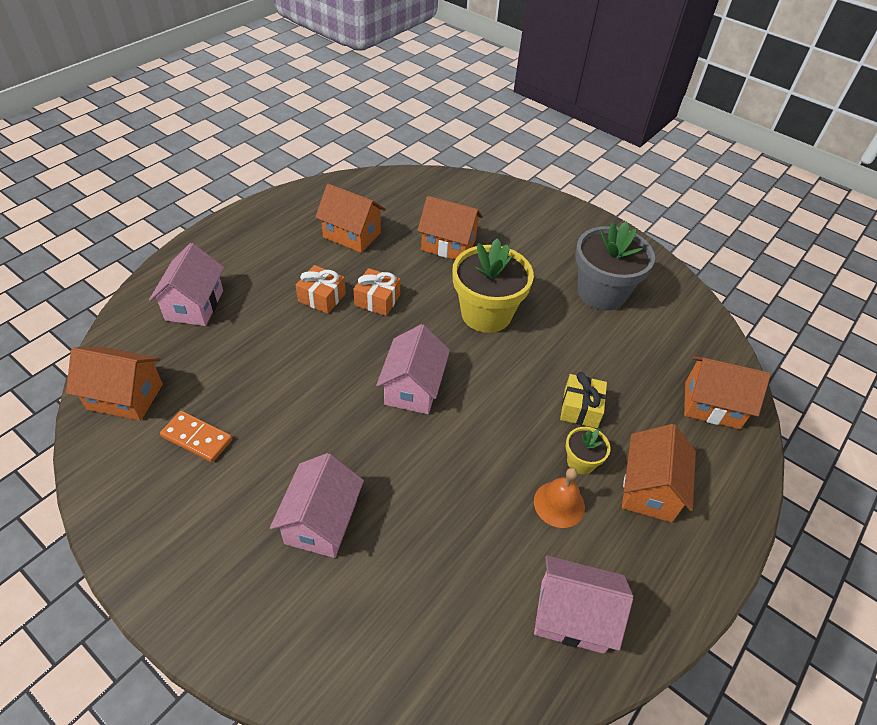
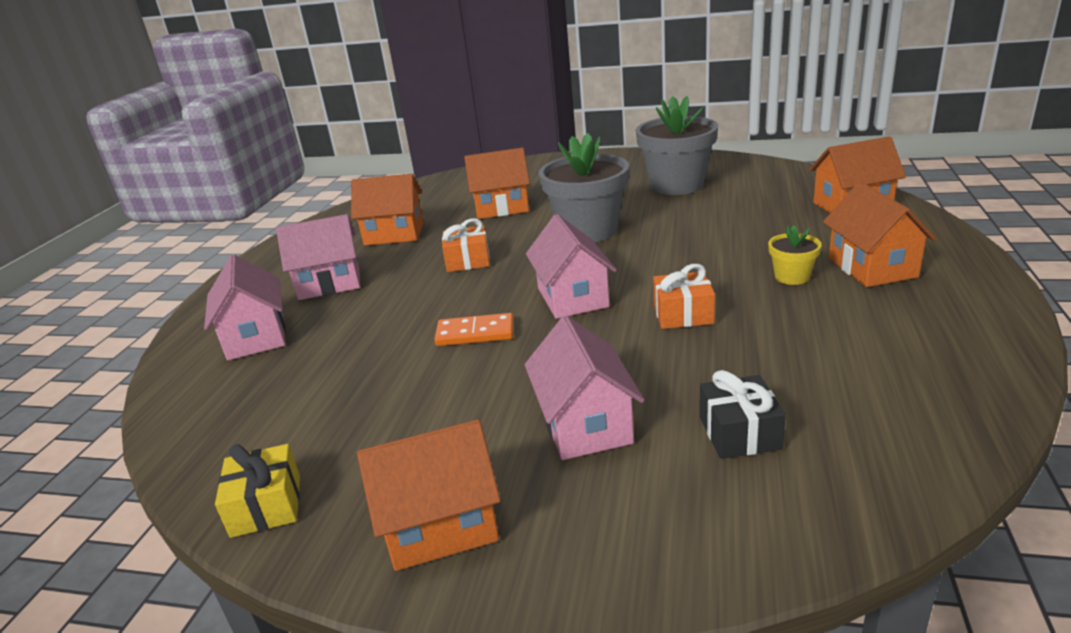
camera: 20 degrees left, 20 degrees down
orange house [66,347,163,421] -> orange house moved to [357,419,501,571]
orange domino [160,411,232,462] -> orange domino moved to [434,313,514,346]
orange gift [296,265,346,314] -> orange gift moved to [653,264,715,329]
yellow flower pot [452,238,534,333] -> grey flower pot [539,133,629,242]
orange bell [534,468,585,528] -> none
pink house [534,556,633,654] -> pink house moved to [276,214,360,300]
yellow gift [560,372,607,428] -> yellow gift moved to [215,444,300,538]
none -> black gift [700,370,786,459]

